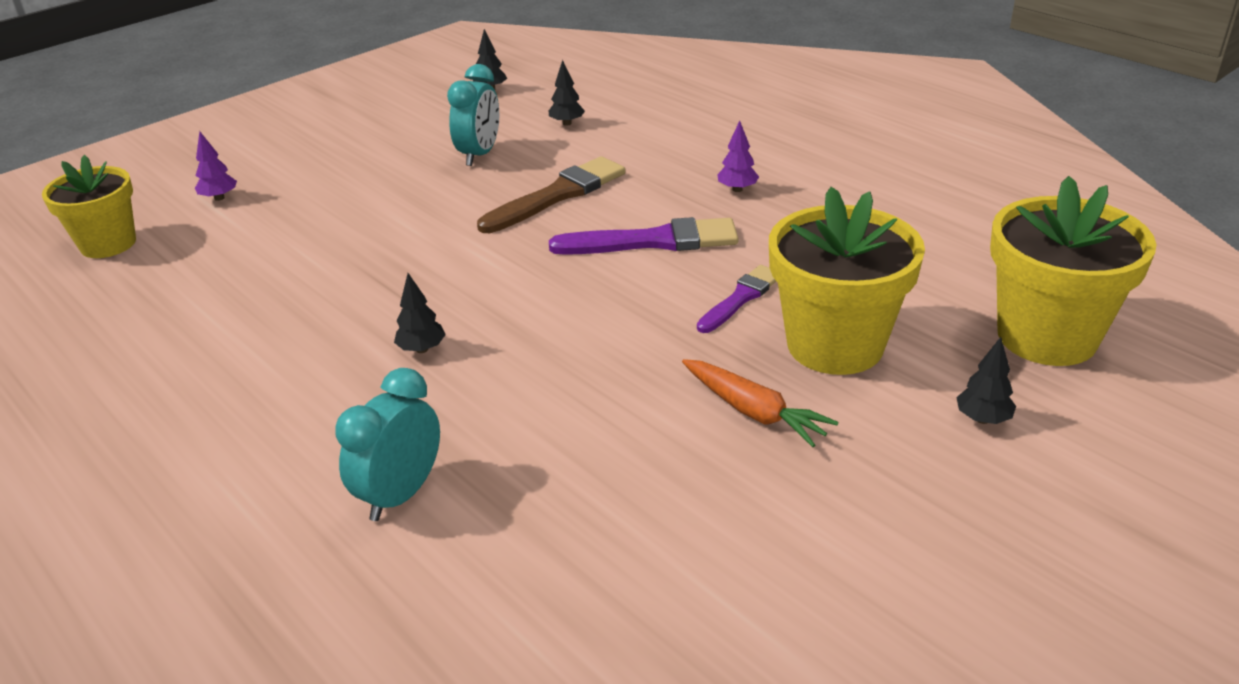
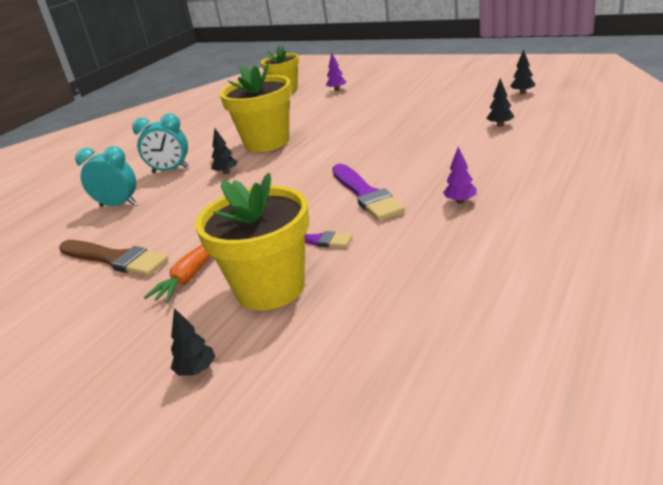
camera: 75 degrees right, 5 degrees down
turquoise clock [447,64,500,166] -> turquoise clock moved to [132,113,189,173]
brown brush [477,156,625,233] -> brown brush moved to [59,240,169,277]
yellow flower pot [990,176,1157,366] -> yellow flower pot moved to [220,63,292,152]

